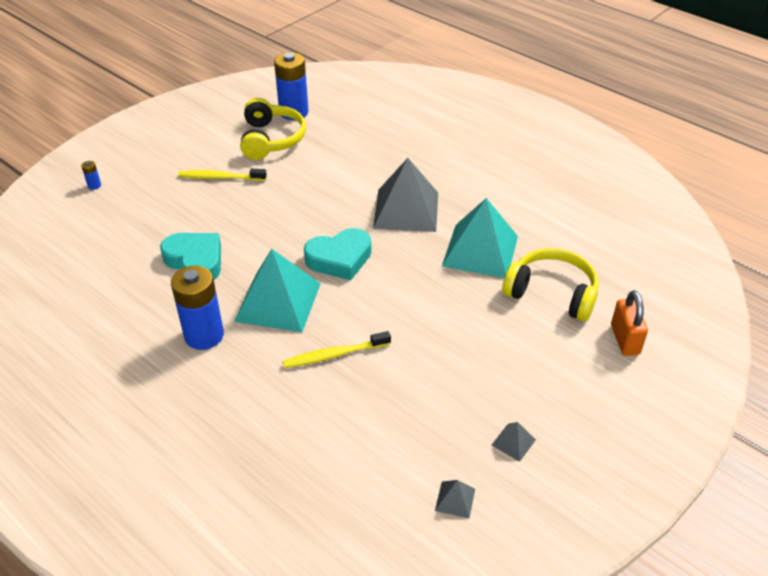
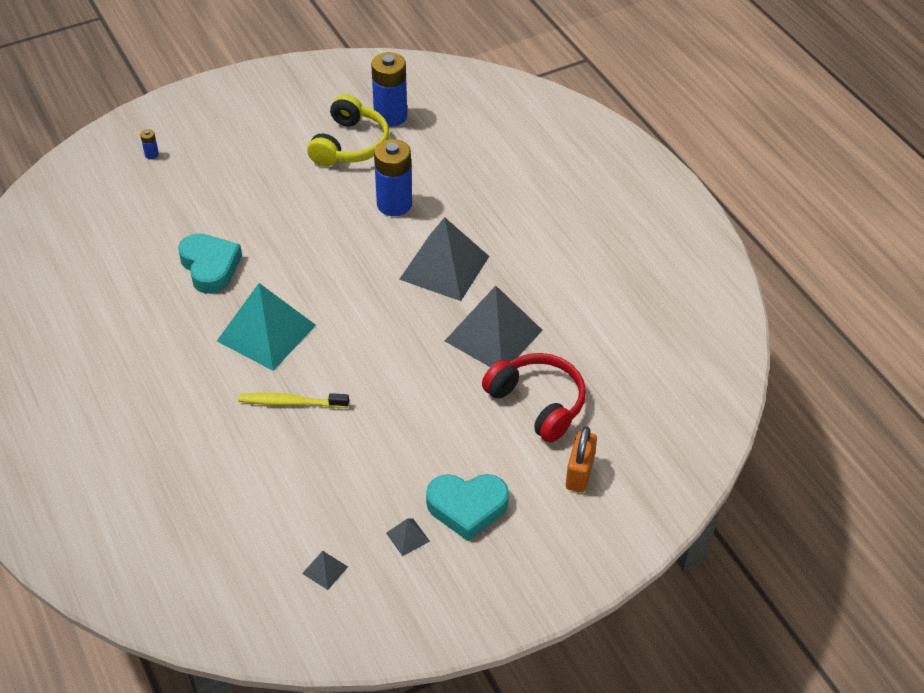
camera: 20 degrees right, 5 degrees up
blue battery [171,266,224,350] -> blue battery moved to [374,139,412,216]
yellow toothbrush [178,169,267,181] -> none
turquoise heart [304,228,371,280] -> turquoise heart moved to [426,474,509,541]
turquoise pyramid [442,198,518,278] -> grey pyramid [445,286,543,367]
yellow headphones [502,248,599,321] -> red headphones [482,353,586,443]

